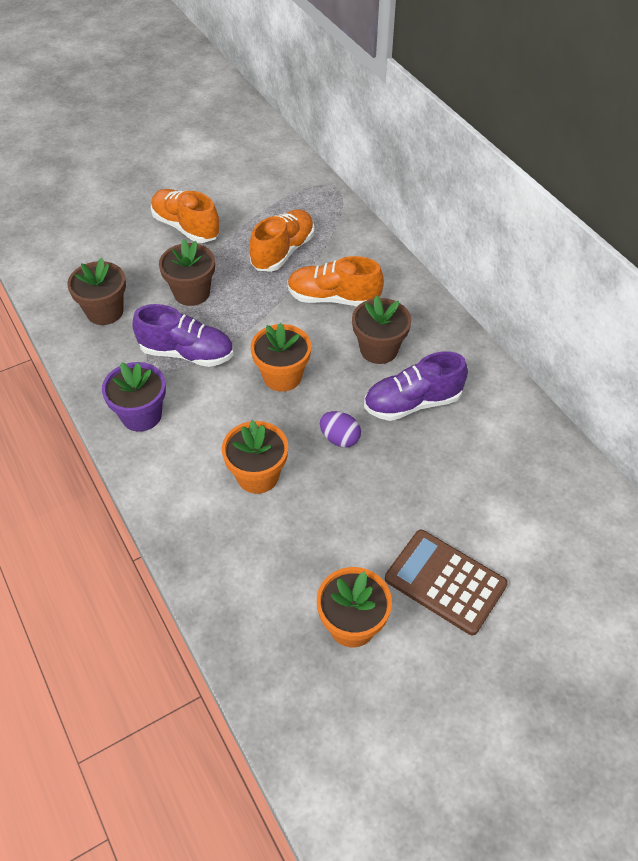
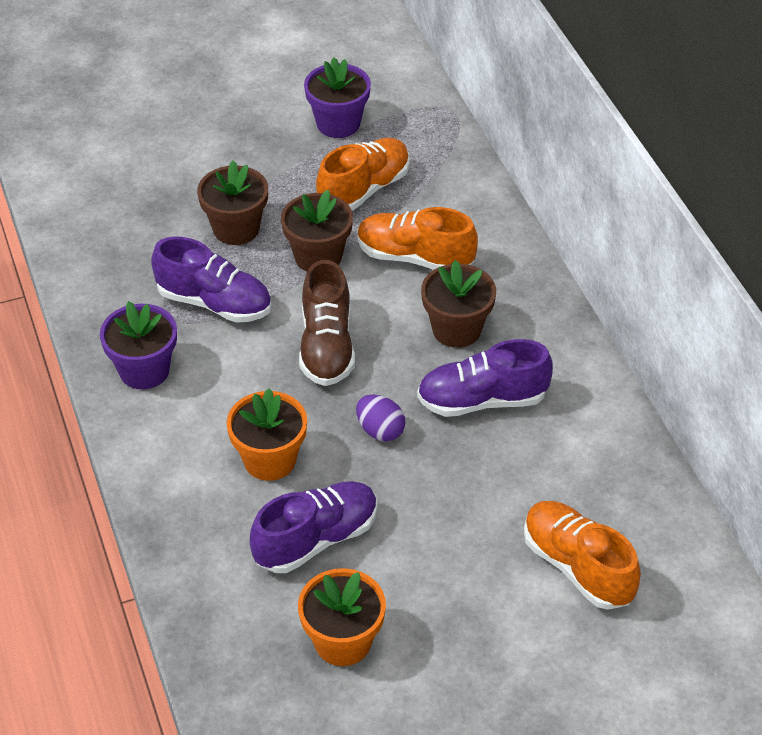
camera: 10 degrees right, 5 degrees down
brown flower pot [67,258,126,325] -> brown flower pot moved to [281,190,353,272]
orange shoe [151,189,220,243] -> orange shoe moved to [524,501,641,610]
orange flower pot [251,323,311,392] -> brown shoe [299,260,355,386]
brown calculator [385,530,508,635] -> none
none -> purple shoe [250,481,378,573]
none -> purple flower pot [304,57,371,138]

